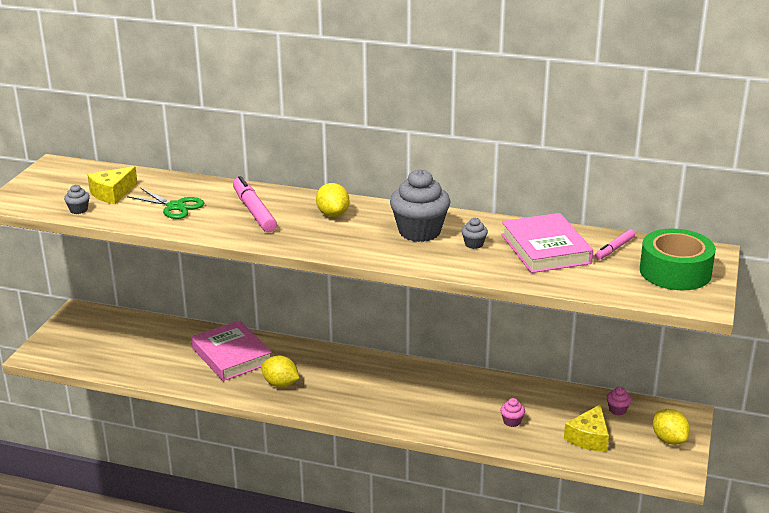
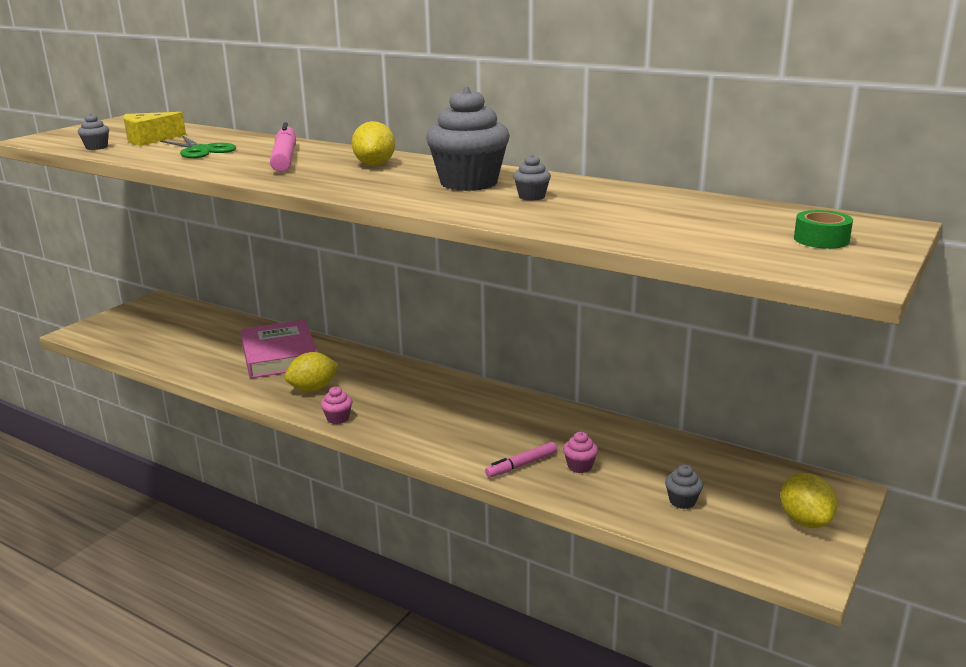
camera: 15 degrees right, 5 degrees down
yellow lemon [261,356,299,387] -> yellow lemon turned 75 degrees counterclockwise [284,352,339,391]
pink book [501,213,593,273] -> none
yellow cheese [564,404,609,452] -> grey cupcake [665,465,703,509]
pink marker [595,229,635,260] -> pink marker moved to [485,442,557,478]
pink cupcake [607,387,631,415] -> pink cupcake moved to [321,386,352,424]
green tape [640,228,716,290] -> green tape [794,210,853,249], size x0.47

